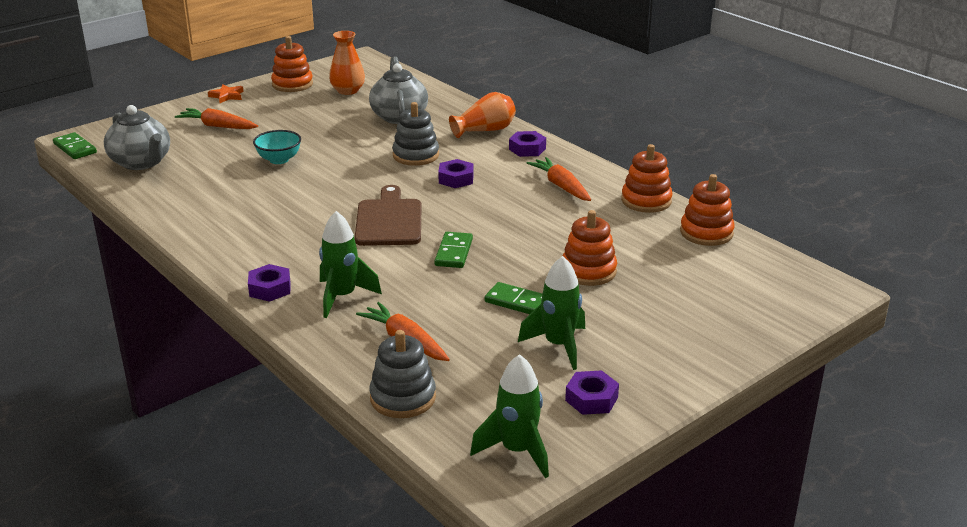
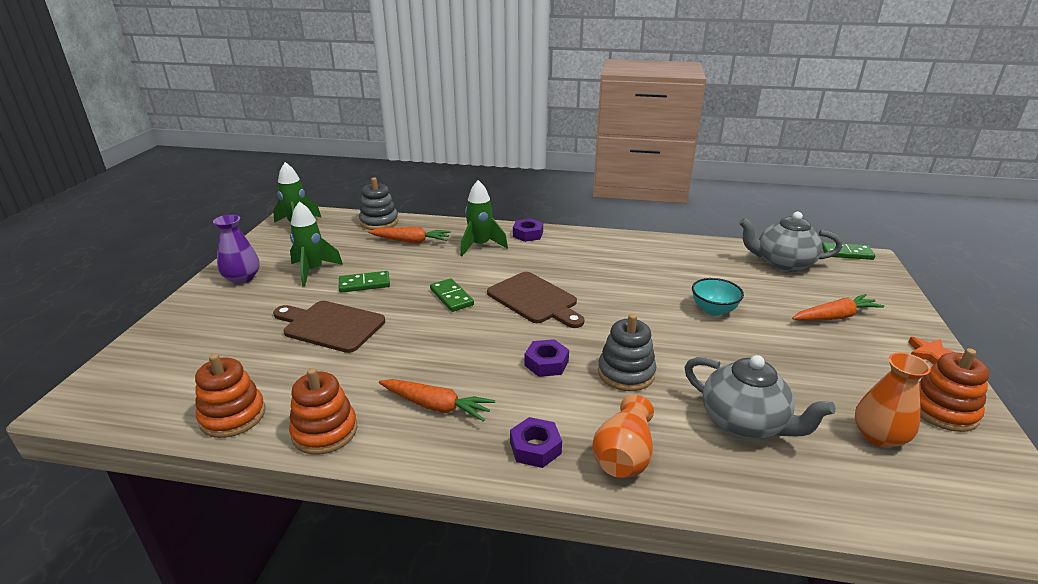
camera: 140 degrees right, 0 degrees up
orange stacking toy [563,210,617,286] -> brown cutting board [273,301,385,353]
purple nut [565,370,619,415] -> none
none -> purple vase [213,215,260,284]

